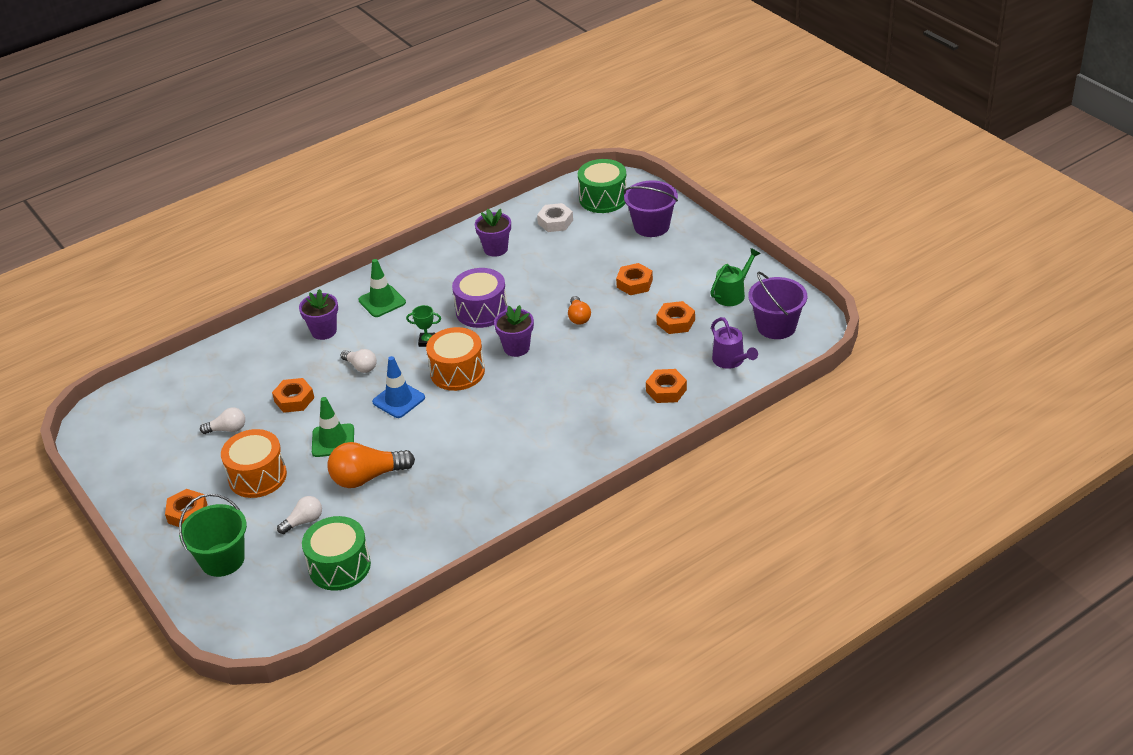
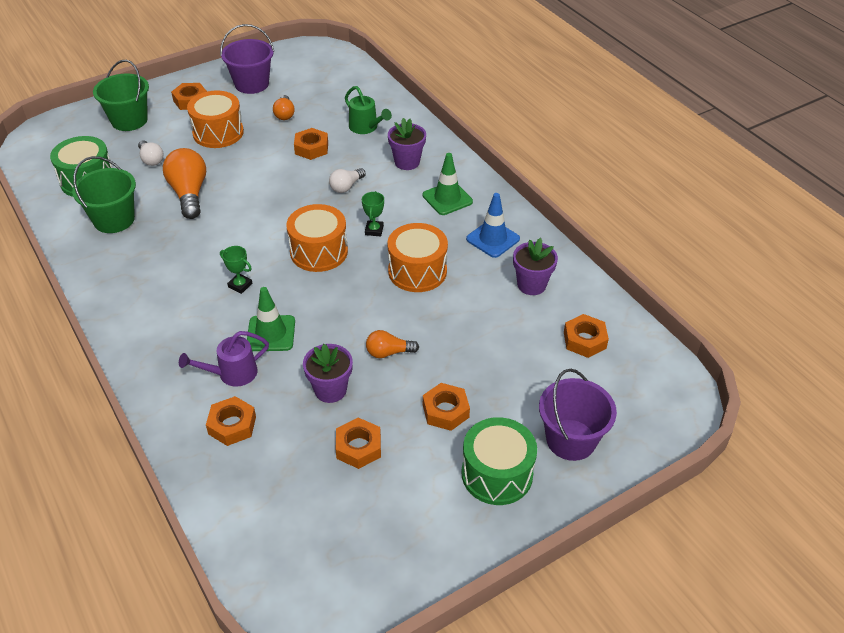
camera: 90 degrees right, 5 degrees up
white light bulb [200,408,245,434] -> orange light bulb [273,95,295,120]
green traffic cone [312,397,354,457] -> green traffic cone moved to [247,287,295,351]
blue traffic cone [372,356,425,418] -> blue traffic cone moved to [466,193,520,258]
purple drum [452,268,508,328] -> orange drum [387,223,448,292]
purple flower pot [494,305,534,357] -> purple flower pot moved to [303,344,353,403]
white nut [537,203,573,232] -> orange nut [564,314,609,358]
green drum [578,159,627,213] -> green drum moved to [462,417,537,505]
green watering can [710,248,761,306] -> green watering can moved to [345,86,392,134]
purple watering can [711,317,758,369] -> purple watering can moved to [179,331,269,387]
purple bucket [748,272,807,339] -> purple bucket moved to [220,24,274,94]
none -> green bucket [72,156,136,233]
none -> green trophy [220,246,252,294]

